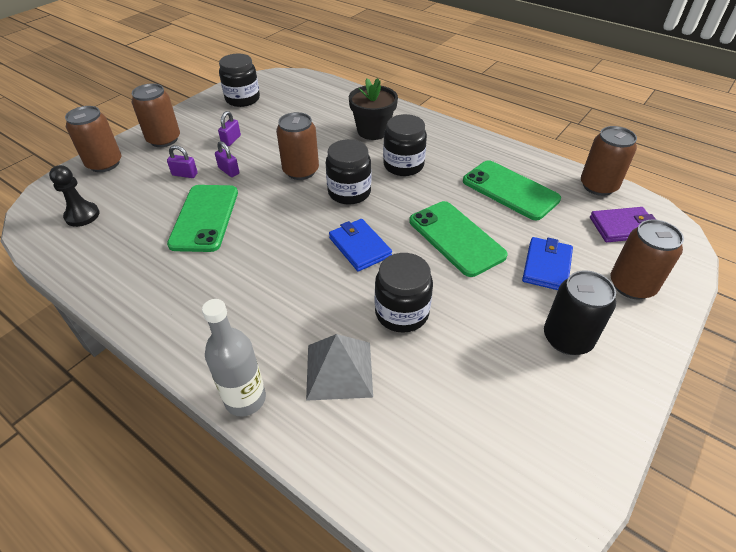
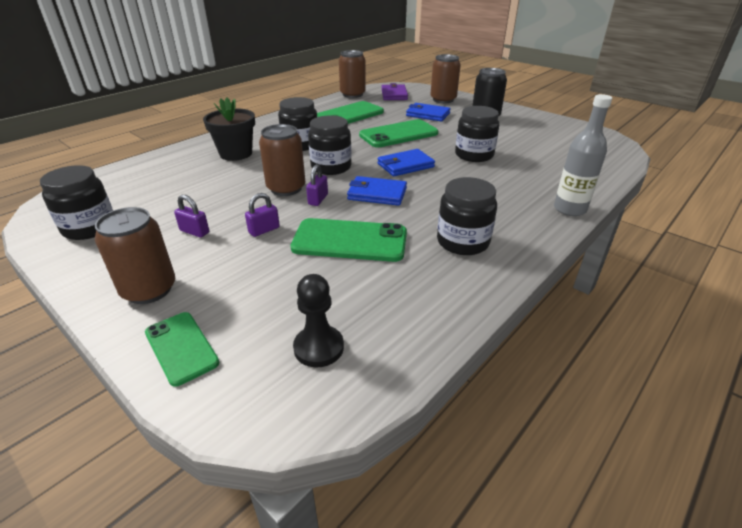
camera: 85 degrees left, 10 degrees down
brown can [65,106,121,172] -> green phone [145,312,219,387]
purple padlock [167,145,198,178] -> purple padlock moved to [306,164,328,206]
grey pyramid [306,334,373,401] -> none
none -> blue wallet [347,176,407,206]
none -> black jar [437,177,497,255]

